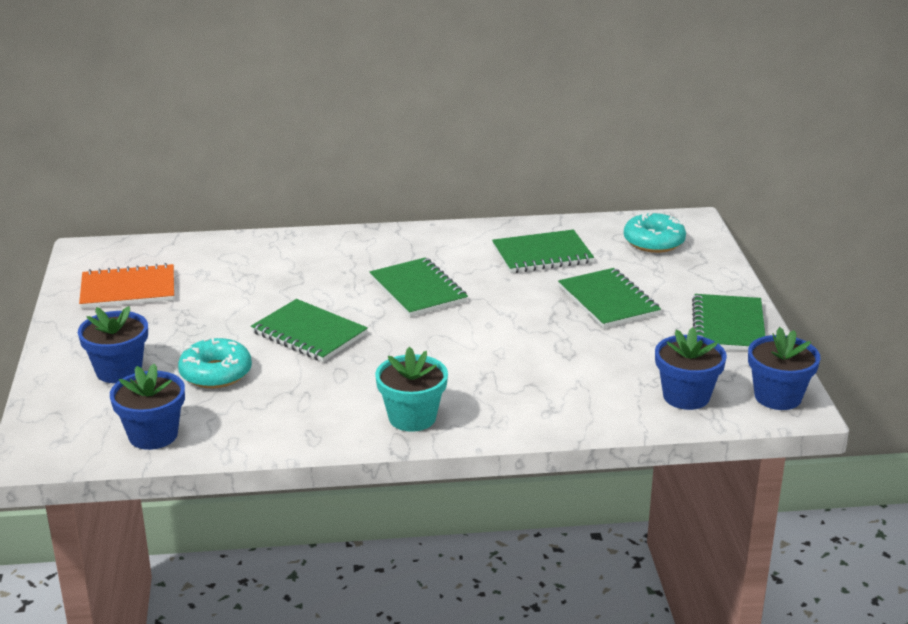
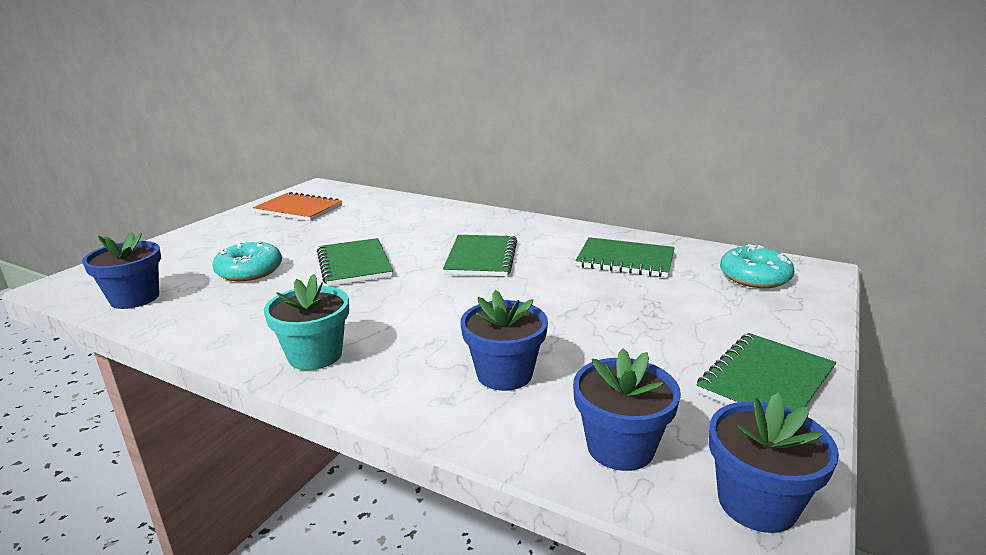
camera: 35 degrees right, 5 degrees down
blue flower pot [78,306,148,383] -> blue flower pot moved to [460,290,548,391]
green notebook [558,268,661,328] -> none

